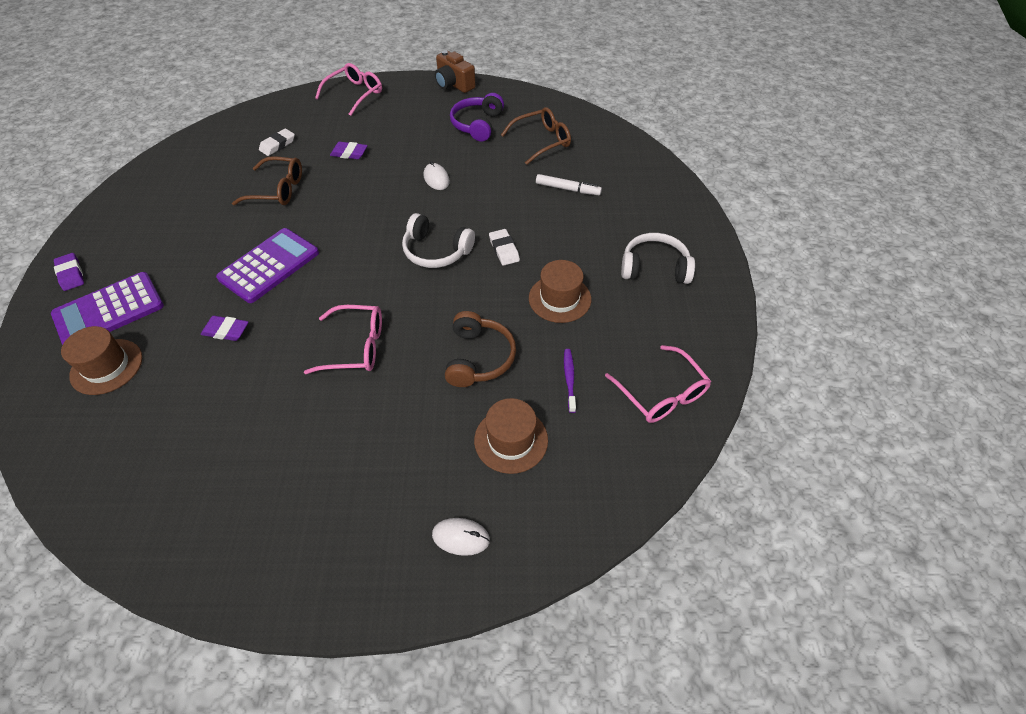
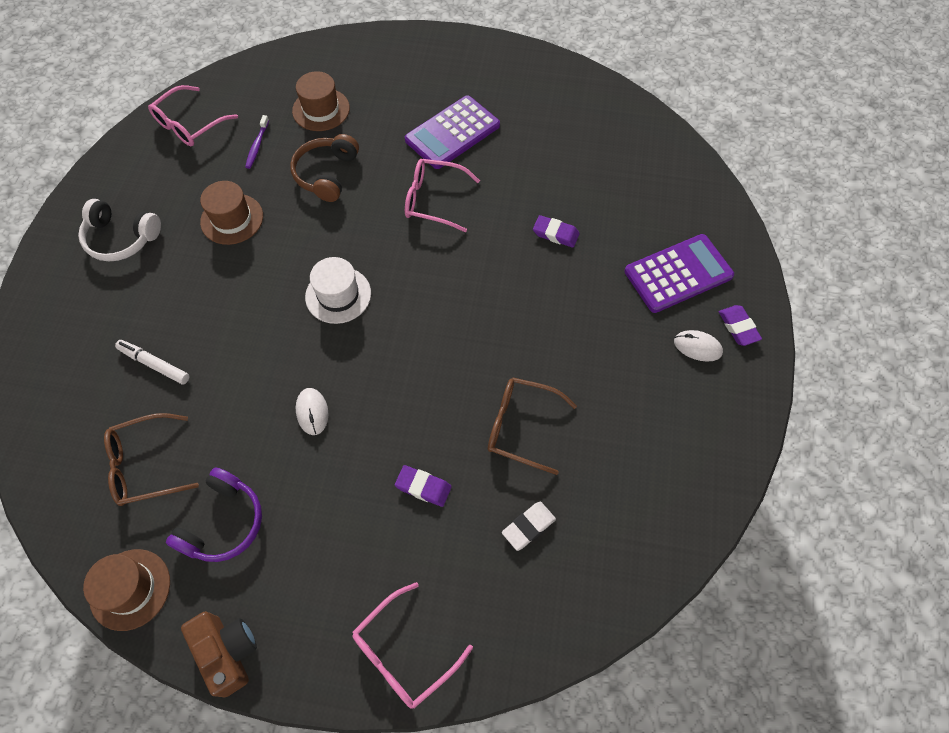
camera: 170 degrees left, 10 degrees up
brown hat [61,326,142,395] -> brown hat moved to [83,549,170,631]
purple calculator [216,228,319,303] -> purple calculator moved to [405,95,500,169]
white headphones [402,213,475,268] -> white hat [305,257,371,324]
white mouse [432,518,490,556] -> white mouse moved to [674,330,723,362]
white eraser [489,229,520,266] -> none
pink glasses [605,345,711,423] -> pink glasses turned 120 degrees counterclockwise [148,85,238,146]

